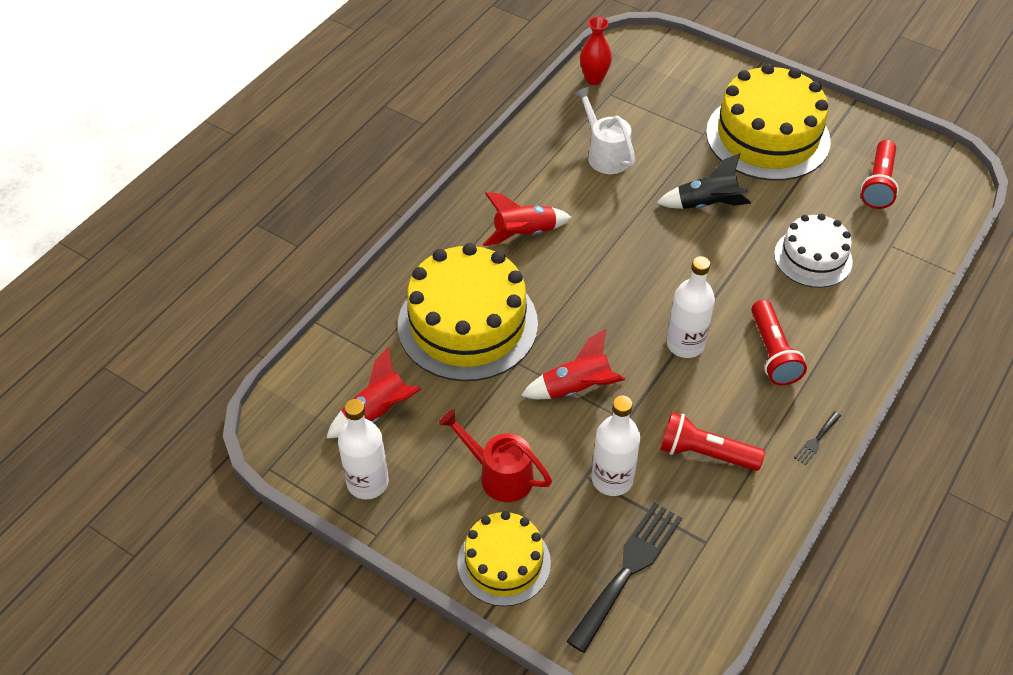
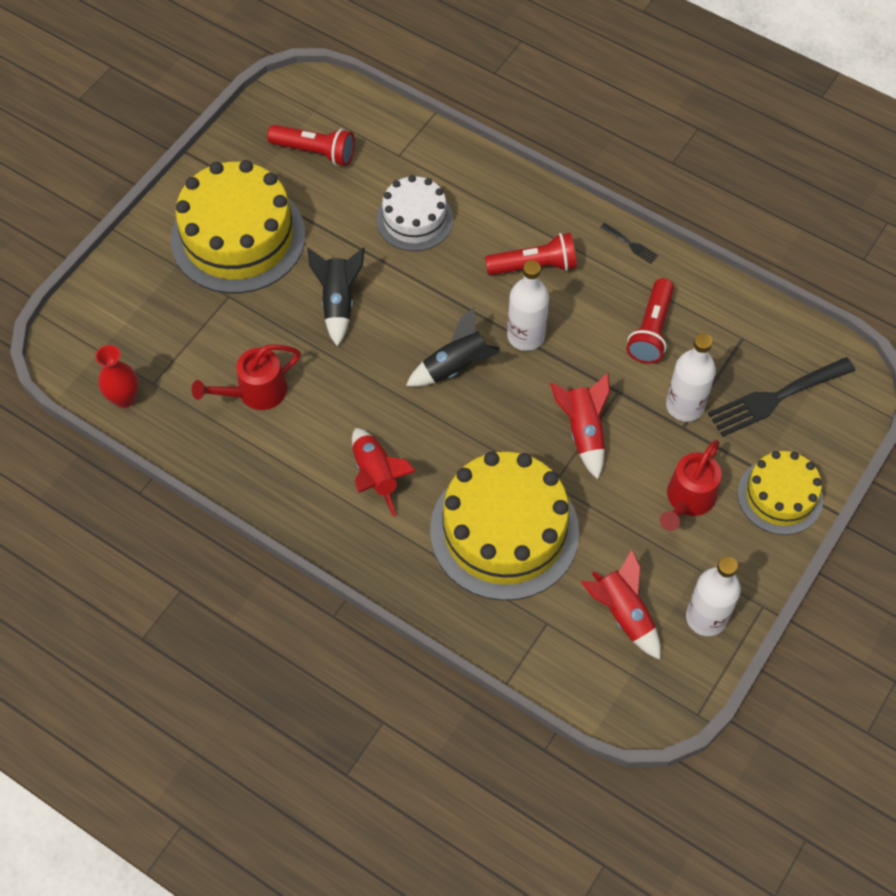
camera: 90 degrees left, 10 degrees up
black fork [566,502,682,653] -> black fork turned 60 degrees counterclockwise [708,357,855,437]
white watering can [574,87,635,174] -> red watering can [192,344,301,410]
none -> black rocket [406,308,500,387]

